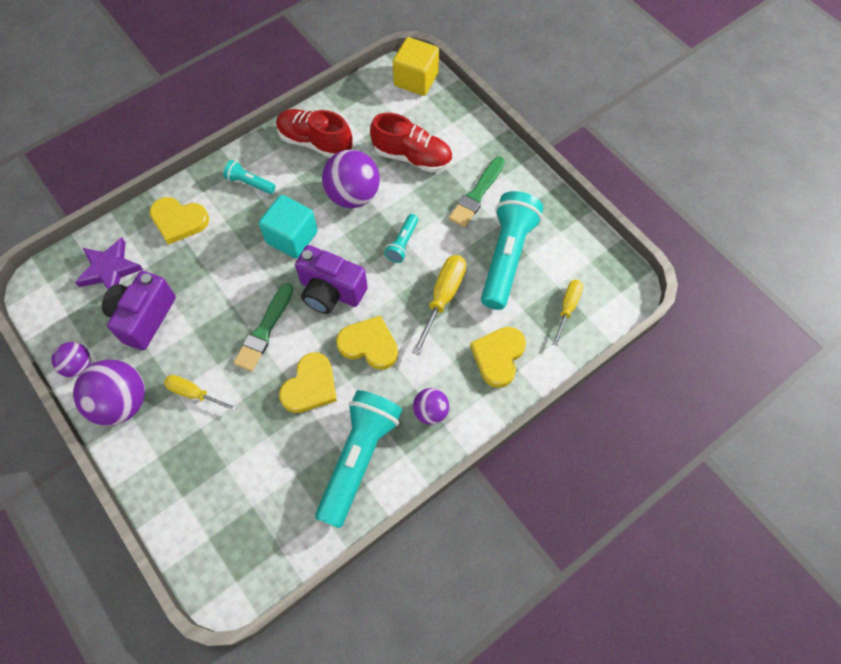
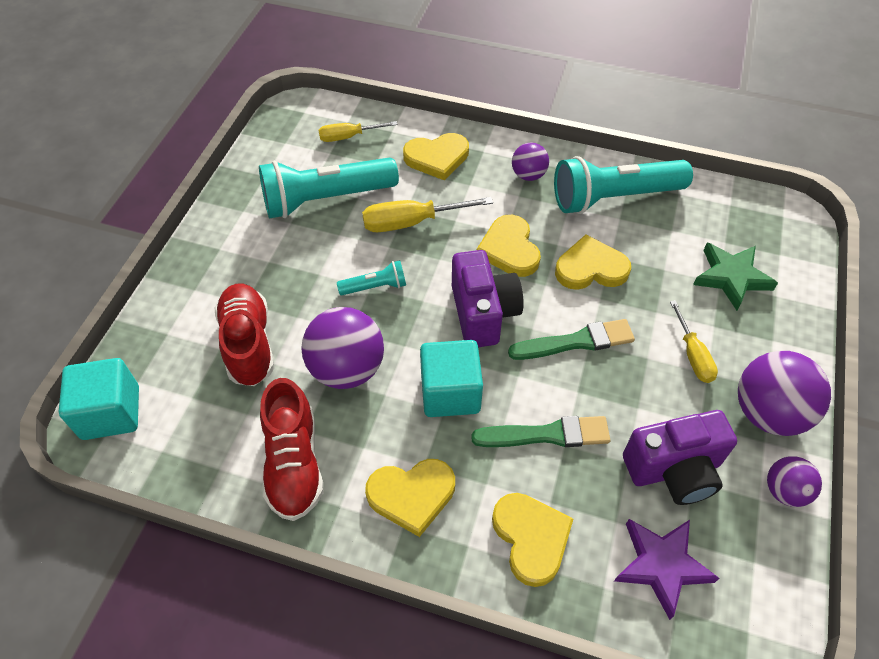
camera: 125 degrees left, 10 degrees down
turquoise flashlight [223,160,276,194] -> yellow heart [365,459,455,537]
yellow cube [393,37,439,96] -> turquoise cube [59,358,139,440]
green brush [449,157,505,227] -> green brush moved to [471,416,610,447]
none -> green star [693,242,778,311]

